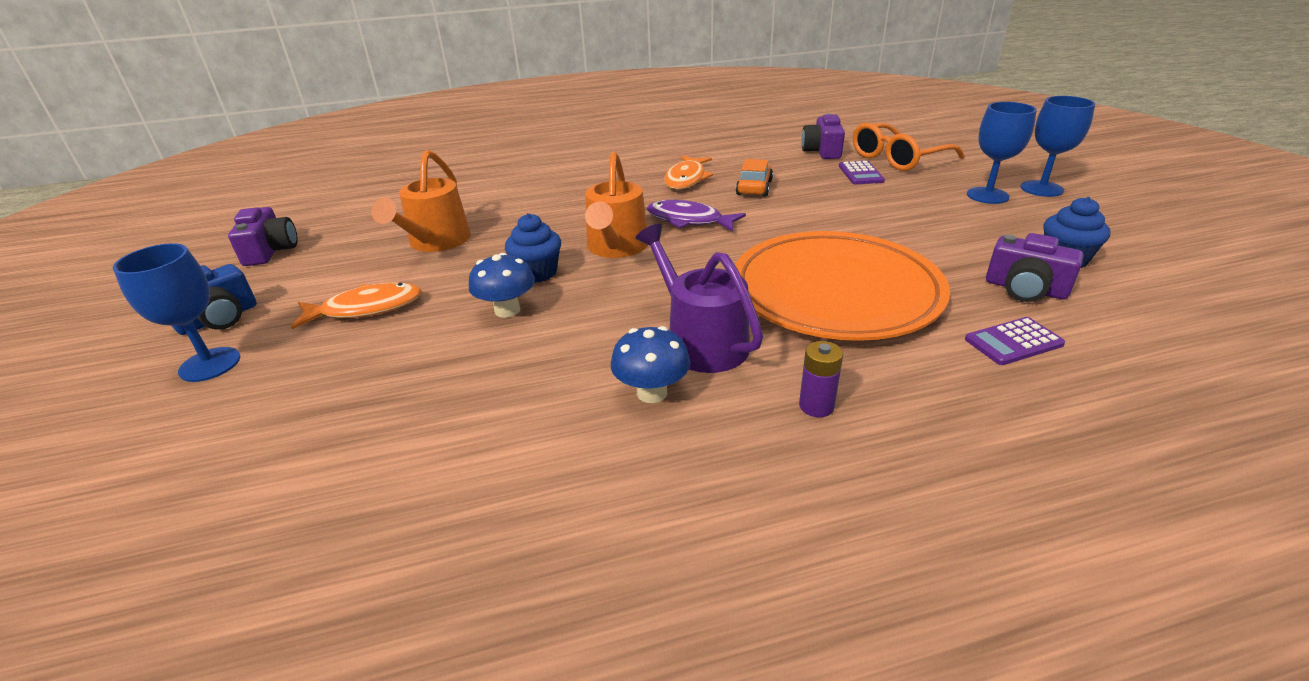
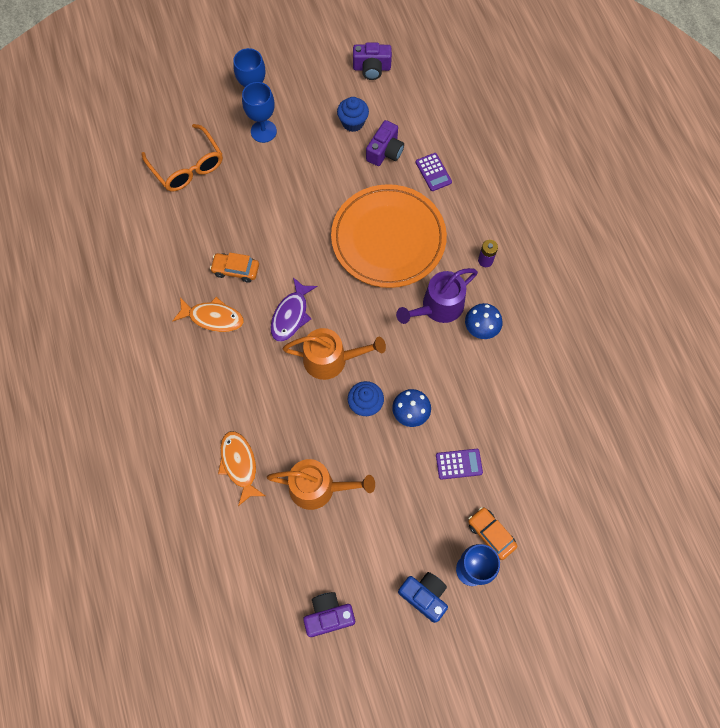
camera: 95 degrees left, 35 degrees up
orange fish [291,282,422,329] -> orange fish moved to [218,431,265,506]
purple camera [801,113,845,159] -> purple camera moved to [353,42,392,80]
purple calculator [839,161,885,184] -> purple calculator moved to [436,449,483,480]
none -> orange car [468,507,517,560]

